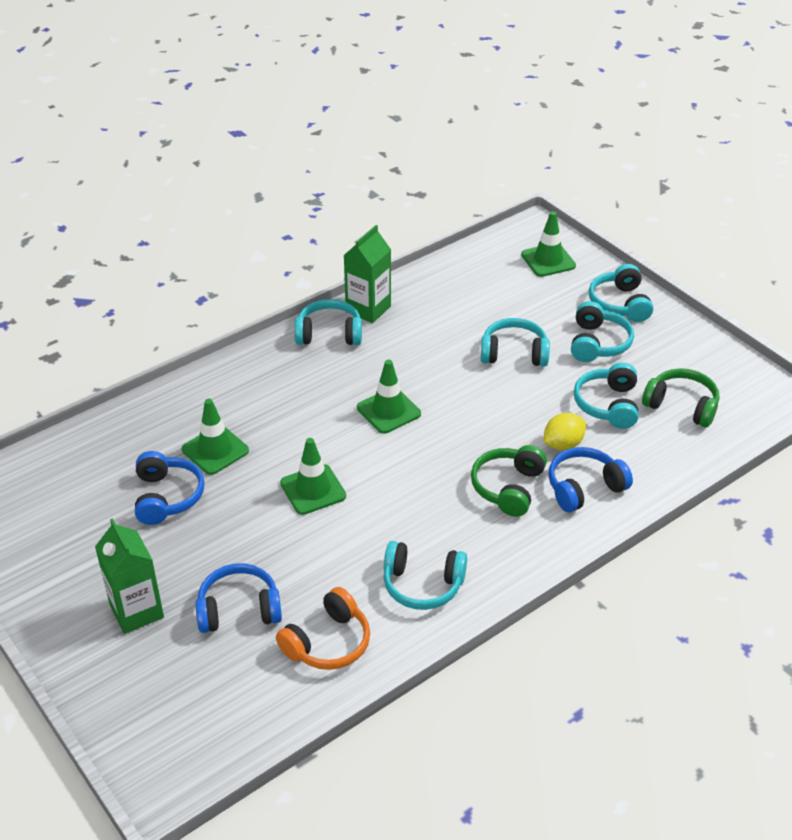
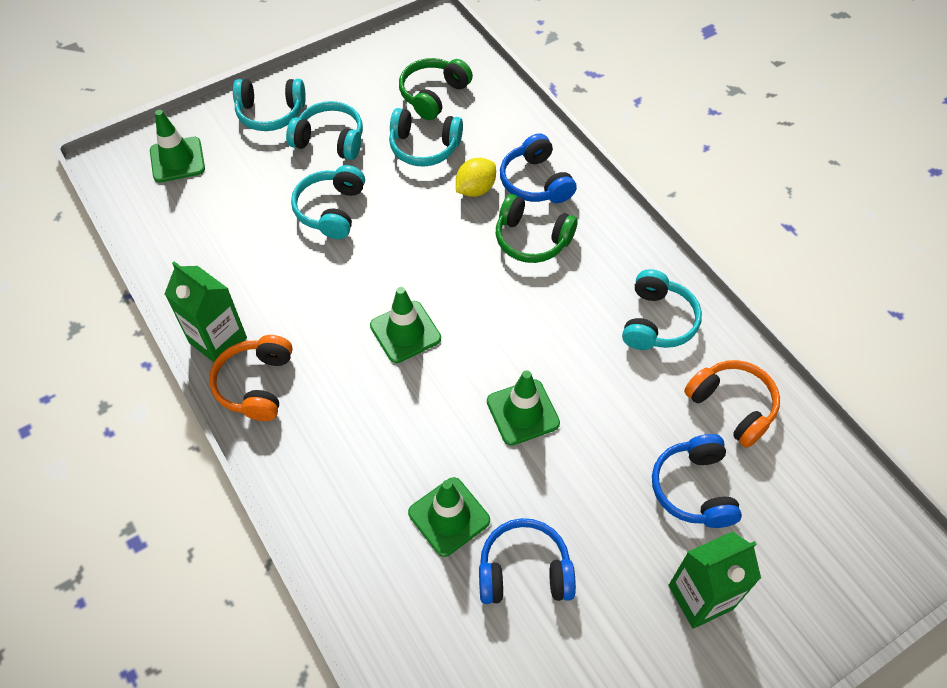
camera: 85 degrees left, 15 degrees up
turquoise headphones [294,299,362,345] -> orange headphones [209,335,293,421]
yellow lemon [544,413,586,450] -> yellow lemon turned 75 degrees clockwise [456,158,496,197]

